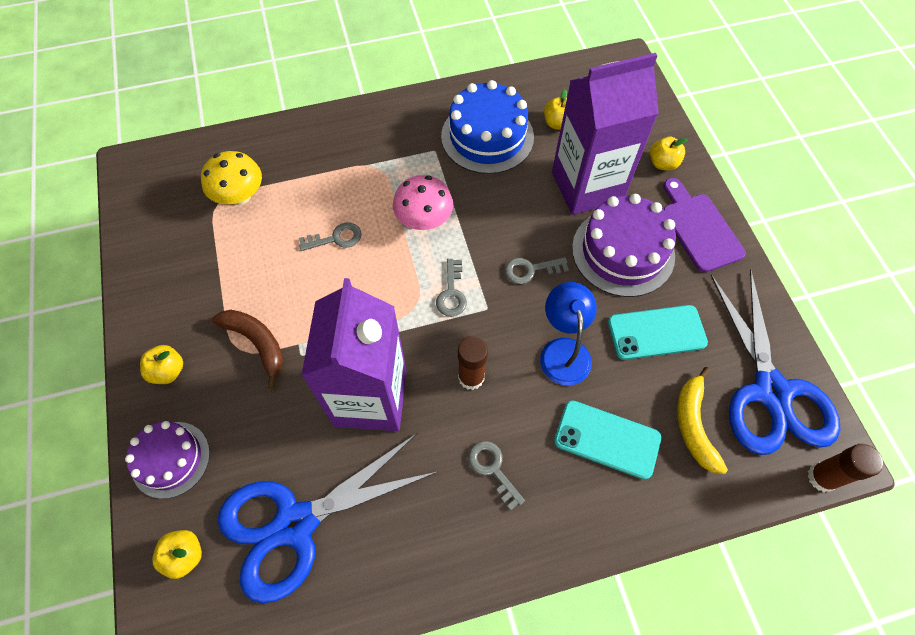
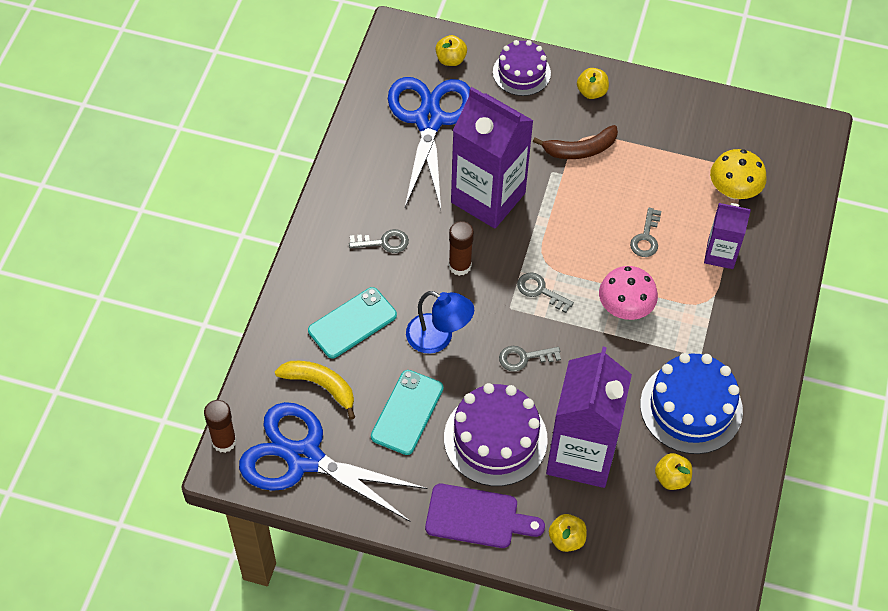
camera: 120 degrees right, 5 degrees down
grey key [505,258,569,284] -> grey key turned 120 degrees counterclockwise [499,346,561,372]
none -> purple carton [704,203,751,269]

